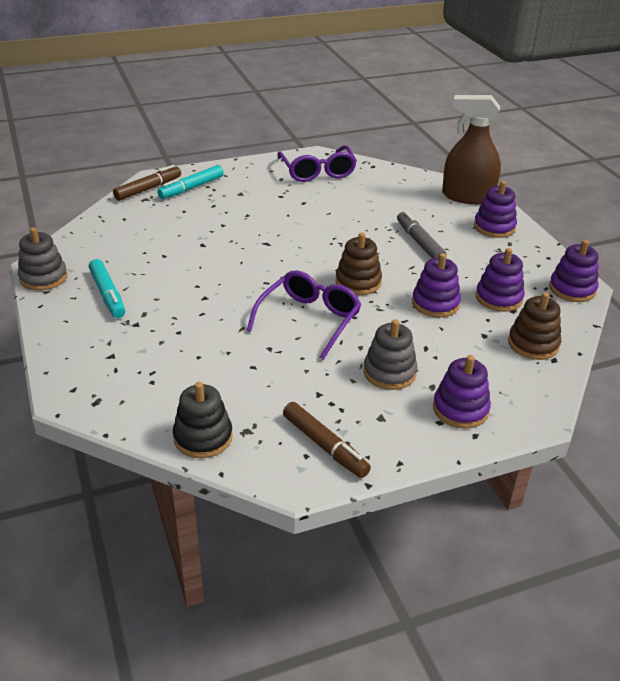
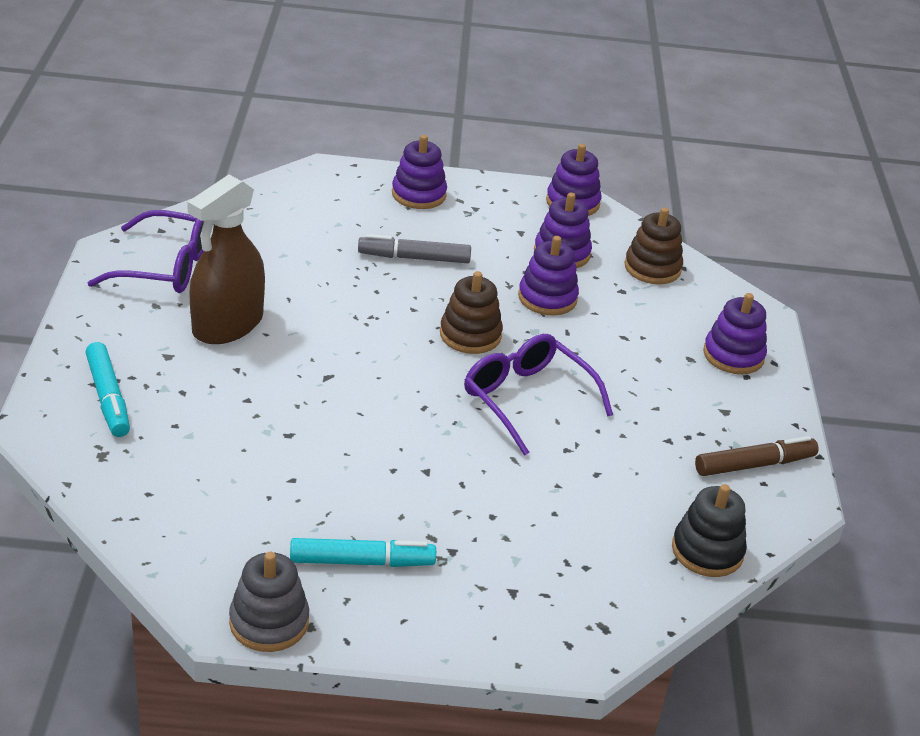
camera: 70 degrees left, 0 degrees up
brown marker [113,165,181,201] -> none
grey stacking toy [363,319,418,390] -> none
brown spray bottle [442,95,501,204] -> brown spray bottle moved to [187,174,265,344]

